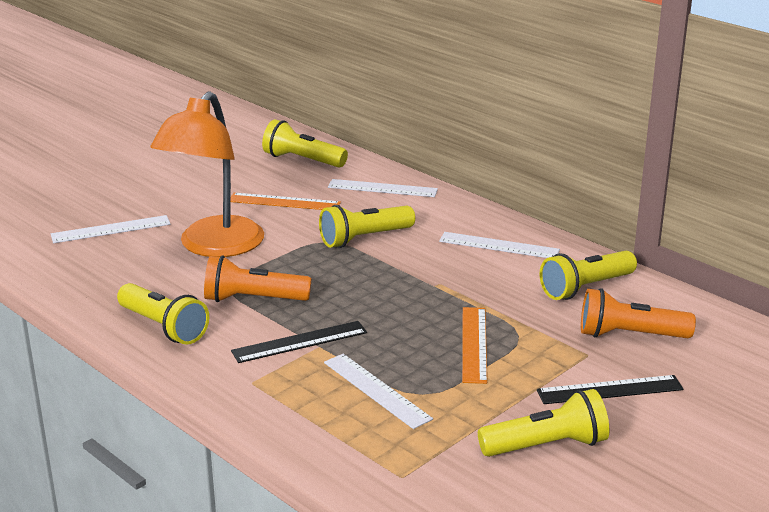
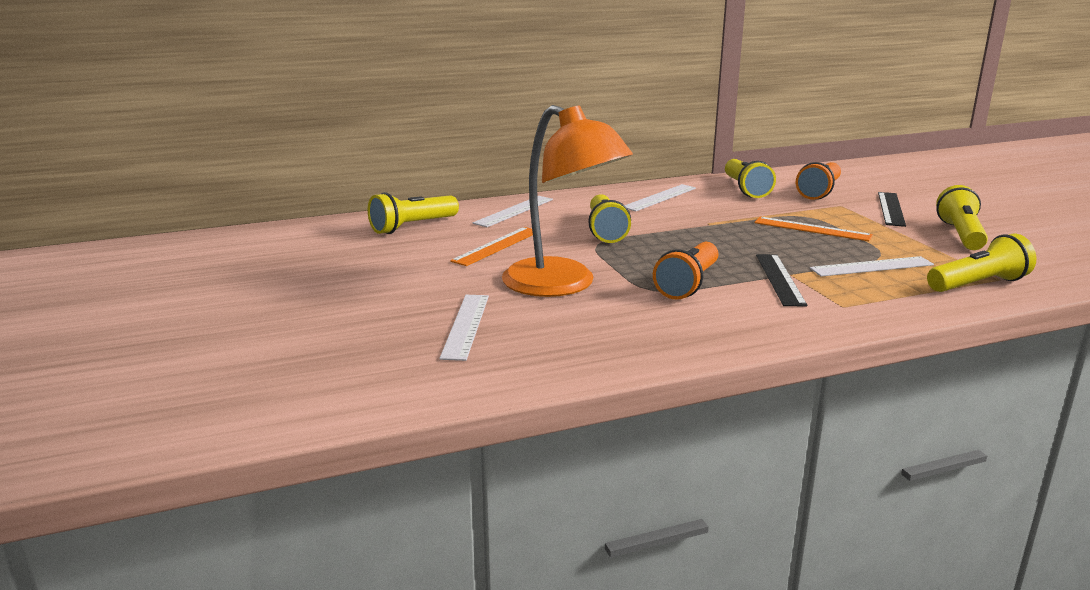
camera: 65 degrees left, 5 degrees down
yellow flashlight [117,283,209,345] -> yellow flashlight moved to [927,234,1036,292]

